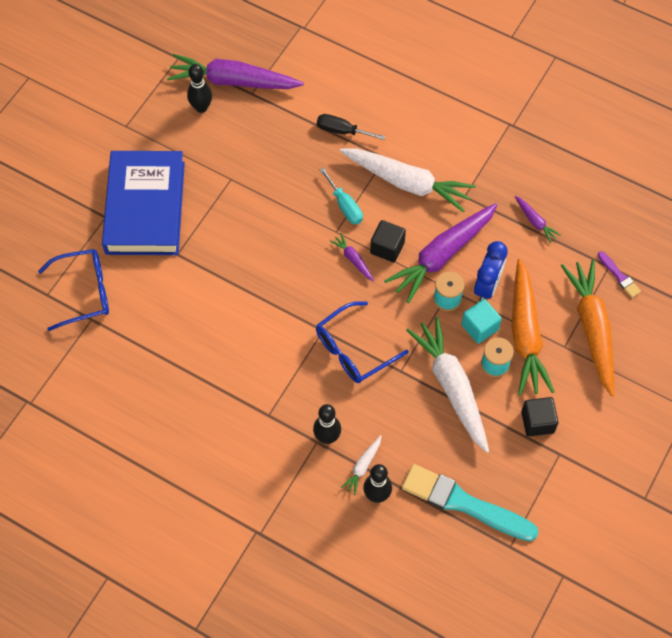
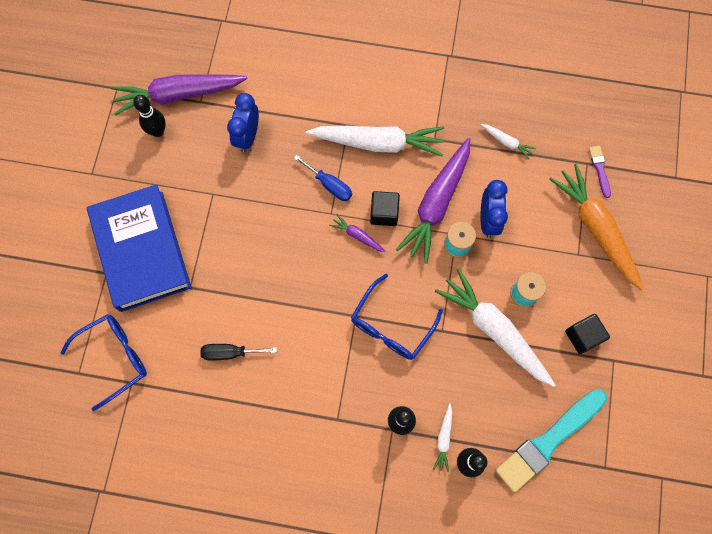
camera: 20 degrees left, 10 degrees up
black screwdriver [317,114,385,140] -> black screwdriver moved to [200,344,277,360]
turquoise screwdriver [320,168,363,224] -> blue screwdriver [294,155,352,201]
turquoise brush [402,464,539,541] -> turquoise brush turned 45 degrees counterclockwise [496,389,607,492]
turquoise cube [461,299,502,344] -> none
orange carrot [512,259,554,395] -> none
purple carrot [515,196,561,243] -> white carrot [481,124,536,159]
purple brush [598,251,641,298] -> purple brush turned 135 degrees counterclockwise [589,146,611,198]
none -> blue clock [227,93,259,153]

